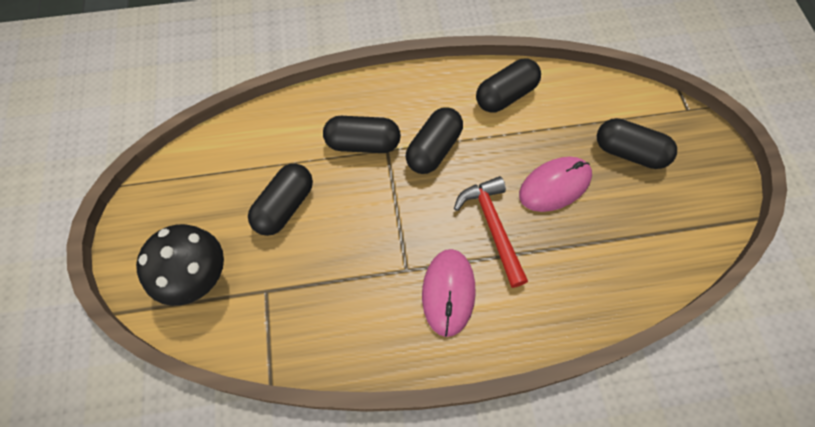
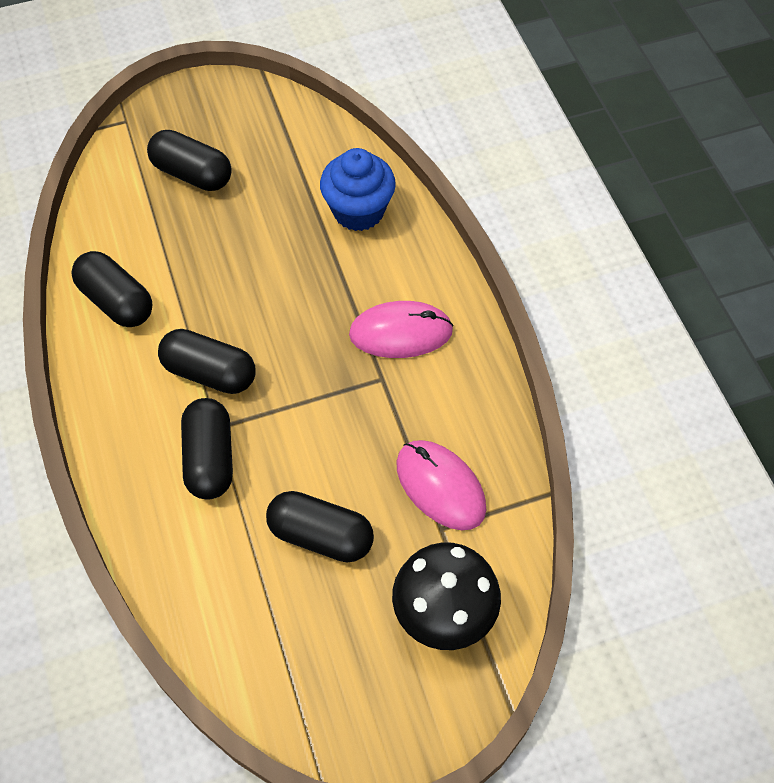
camera: 100 degrees left, 5 degrees down
red hammer [454,176,528,288] -> none
pink mouse [519,157,592,212] -> pink mouse moved to [396,440,486,530]
black capsule [597,118,677,169] -> black capsule turned 75 degrees counterclockwise [147,130,232,191]
none -> blue cupcake [320,148,396,231]

